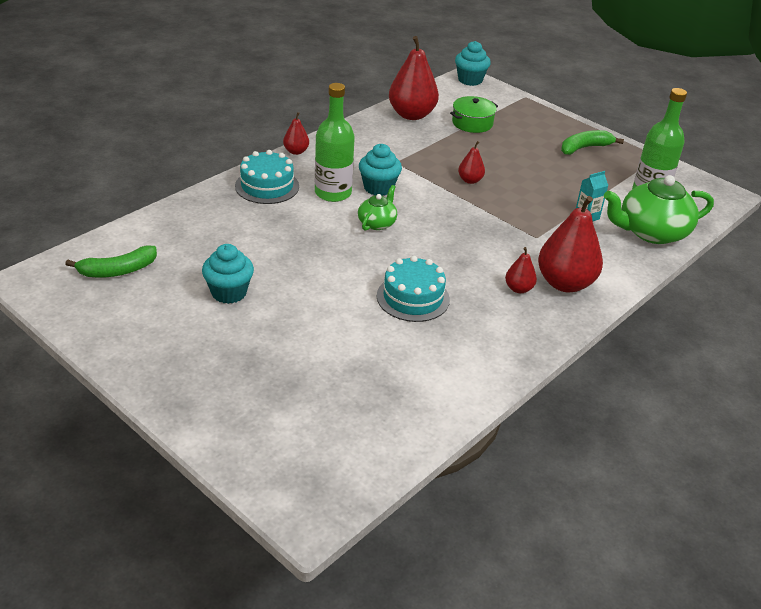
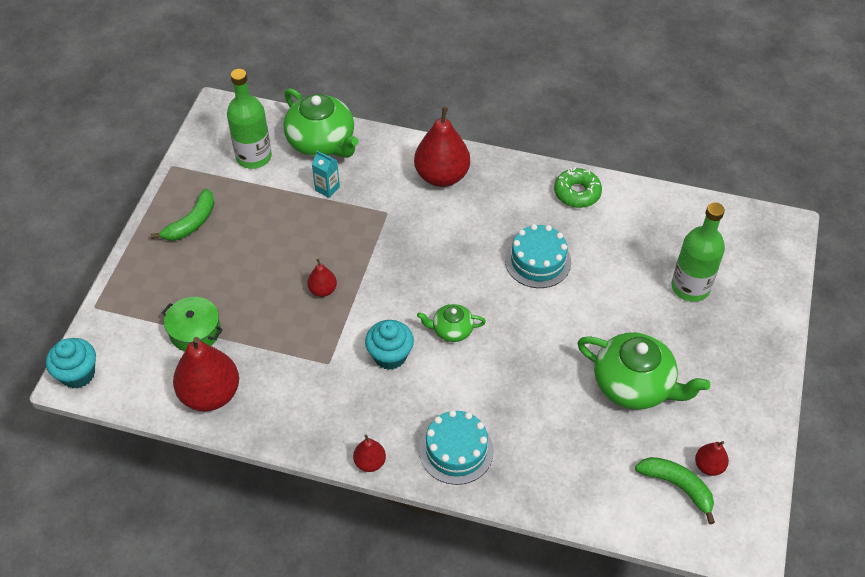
camera: 115 degrees left, 15 degrees up
turquoise cupcake [202,244,254,304] -> green teapot [577,332,710,410]
green bottle [315,83,355,202] -> green bottle moved to [671,202,725,302]
red pear [505,247,537,293] -> red pear moved to [695,441,729,476]
green banana [561,130,624,155] -> green banana turned 90 degrees counterclockwise [150,189,215,241]
none -> green donut [554,168,602,208]

